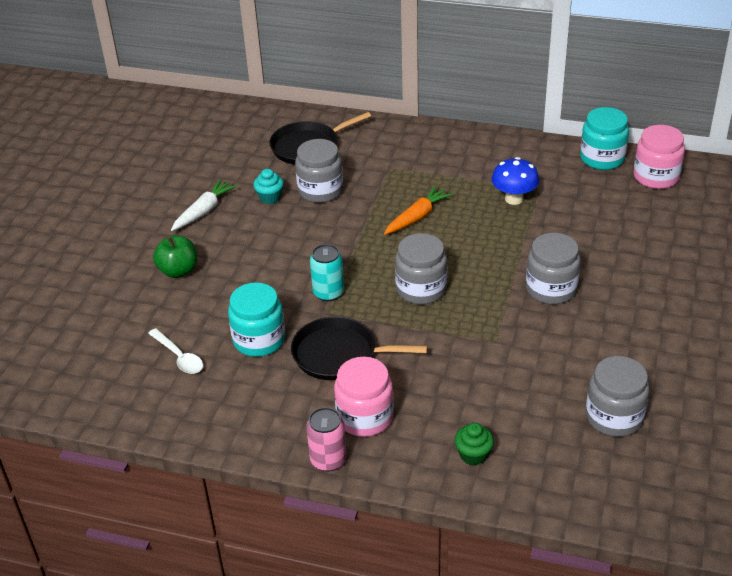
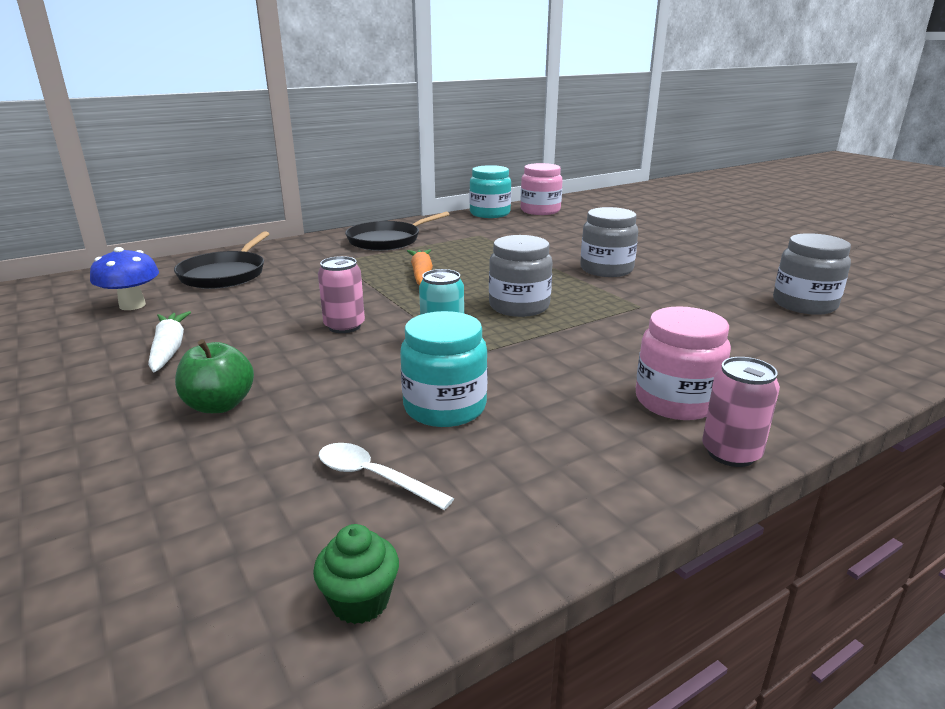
camera: 50 degrees left, 15 degrees down
white spoon [148,328,203,374] -> white spoon turned 150 degrees counterclockwise [318,443,454,510]
turquoise cupcake [253,169,284,204] -> none
black pan [291,317,428,380] -> black pan moved to [345,211,450,250]
grey jar [295,139,343,203] -> none
green cupcake [455,423,494,465] -> green cupcake moved to [313,524,399,624]
blue mushroom [492,157,539,205] -> blue mushroom moved to [90,247,159,310]
none -> pink can [318,256,365,333]

